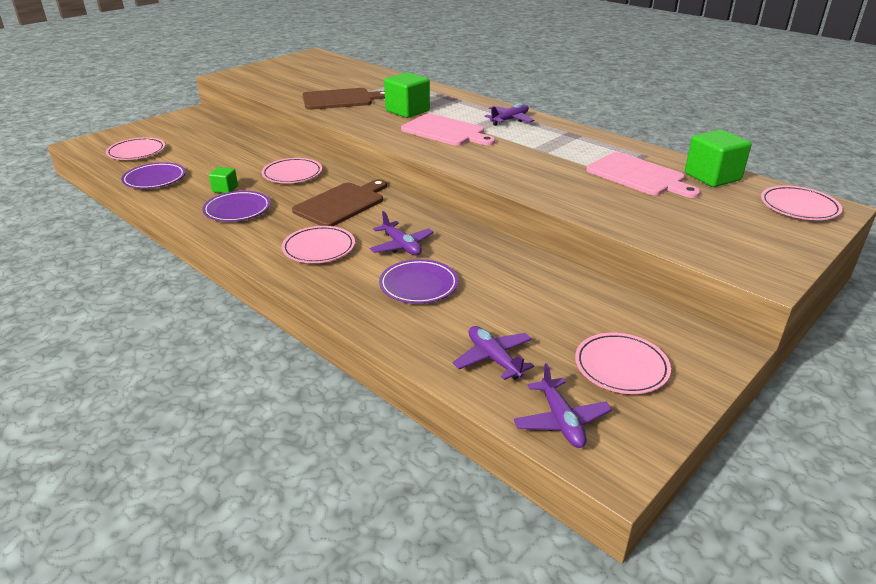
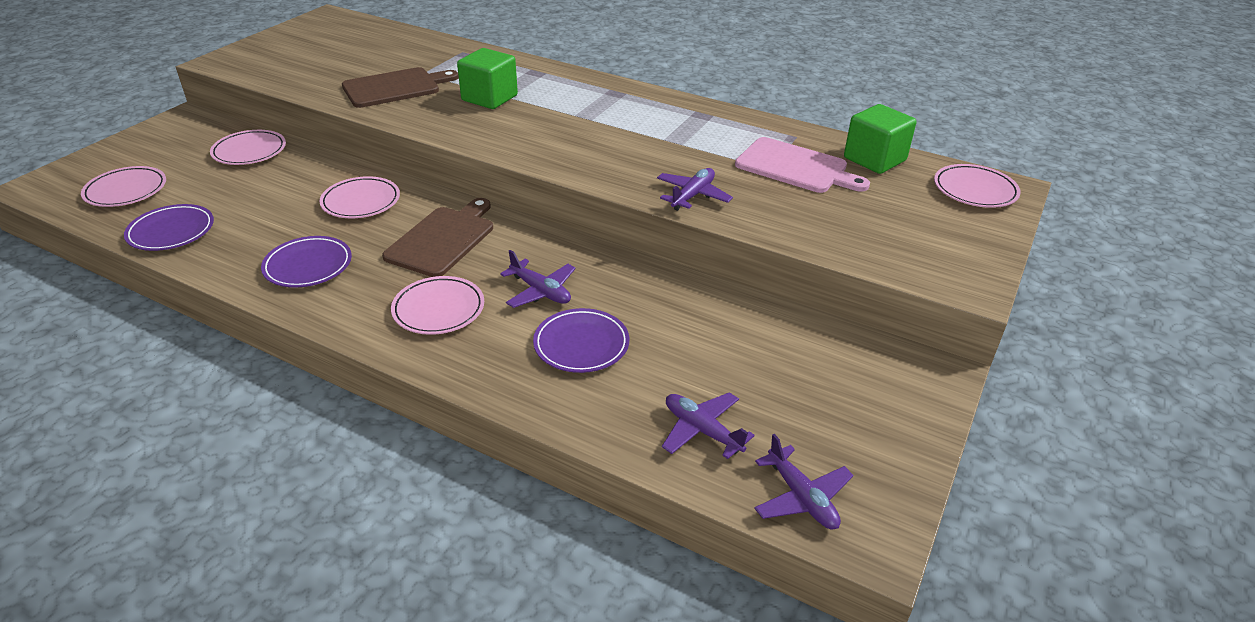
camera: 15 degrees left, 5 degrees up
green cube [209,167,238,193] -> none
pink cutting board [401,114,495,146] -> none
purple plane [485,103,534,126] -> purple plane moved to [657,168,733,211]
pink plate [575,333,671,394] -> pink plate moved to [210,130,286,165]

